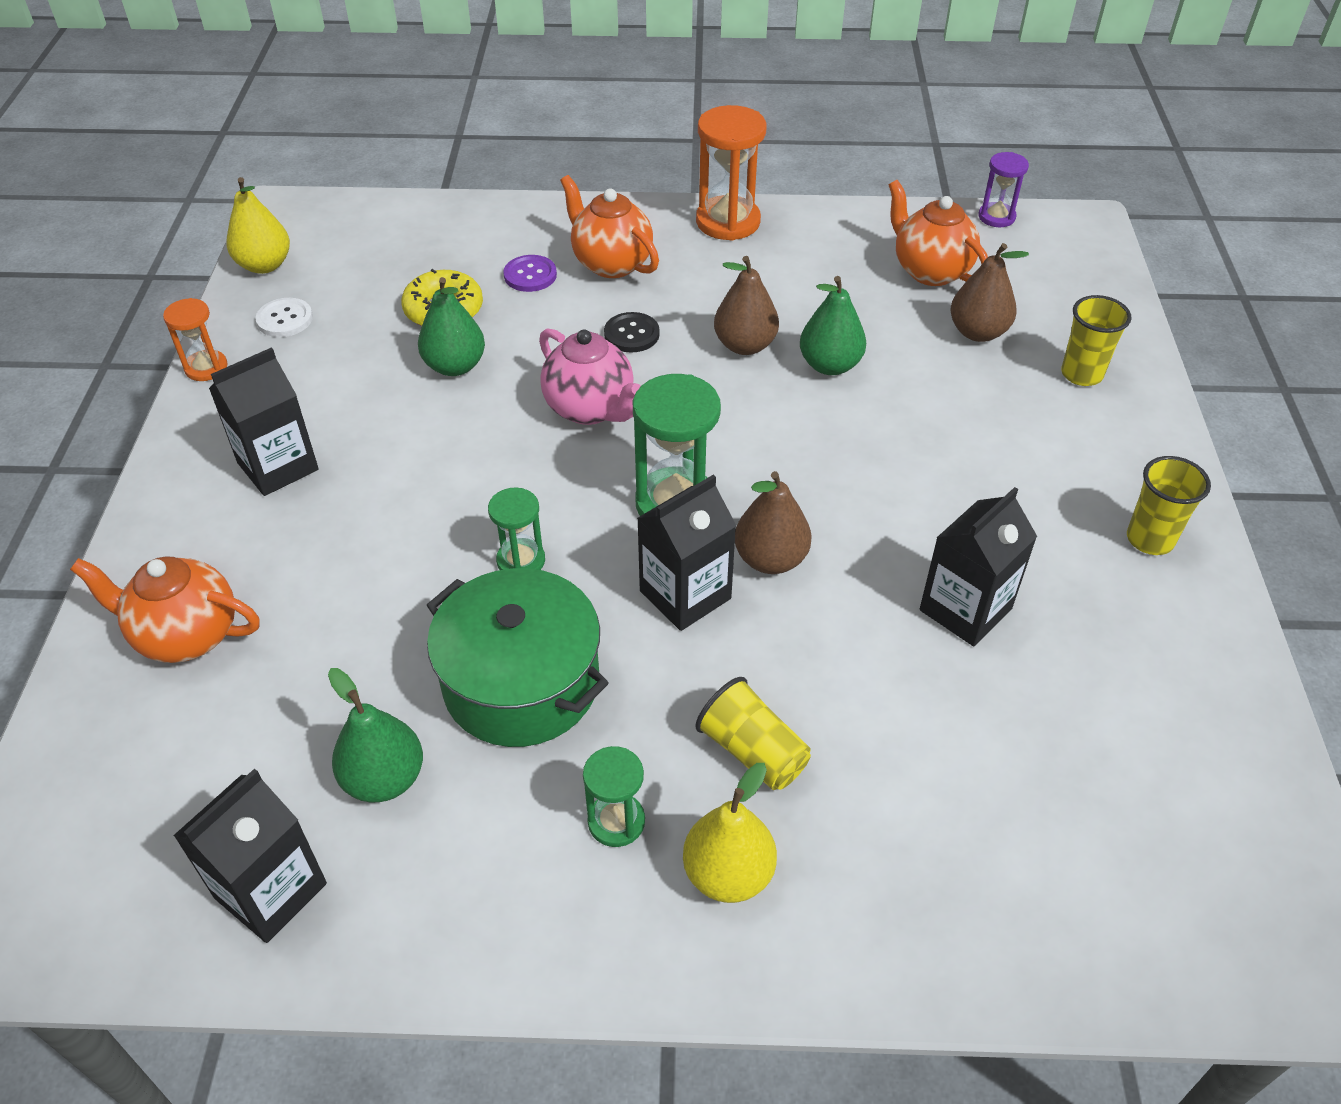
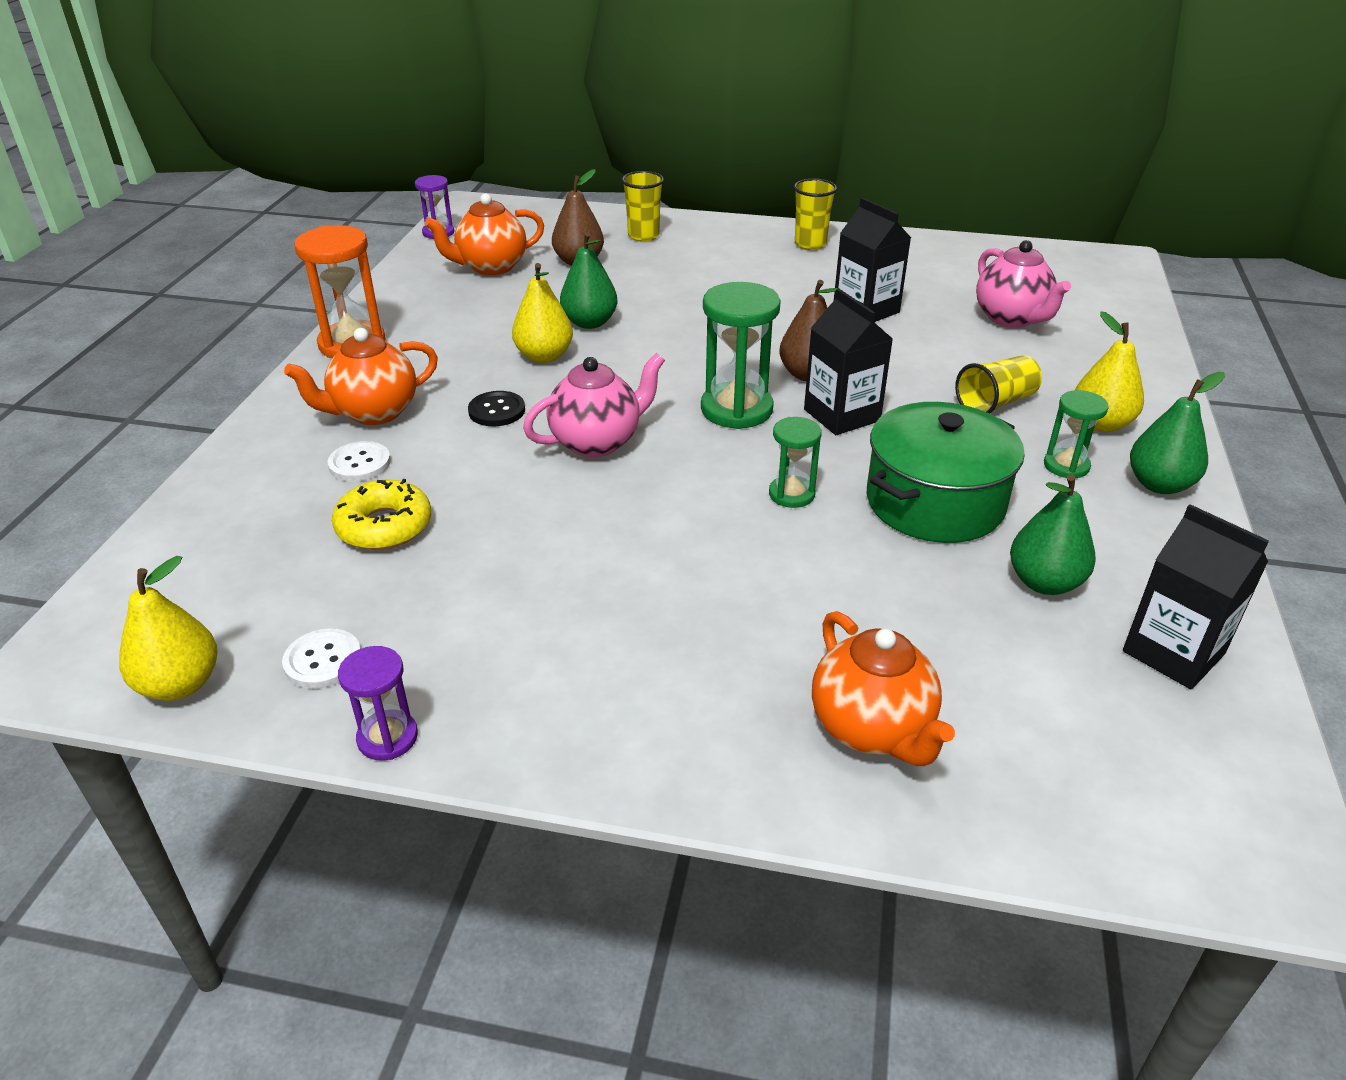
camera: 80 degrees left, 10 degrees down
orange teapot [70,556,259,663] -> orange teapot turned 45 degrees counterclockwise [812,611,955,766]
orange hourglass [163,298,228,381] -> purple hourglass [338,646,418,761]
black carton [209,347,319,496] -> none
green pear [418,277,485,376] -> green pear moved to [1130,372,1225,494]
purple button [503,255,557,292] -> white button [327,441,391,482]
brown pear [714,256,779,355] -> yellow pear [512,263,573,363]
none -> pink teapot [976,240,1071,328]

